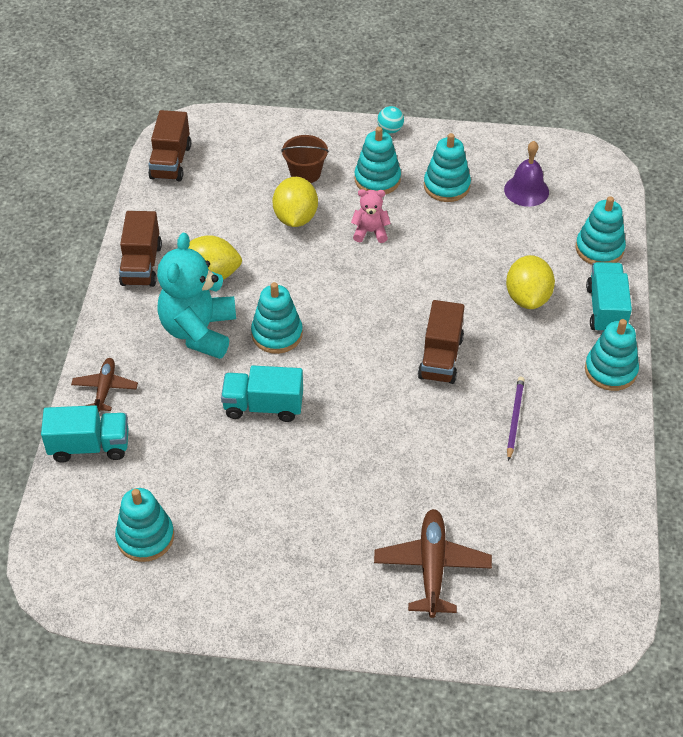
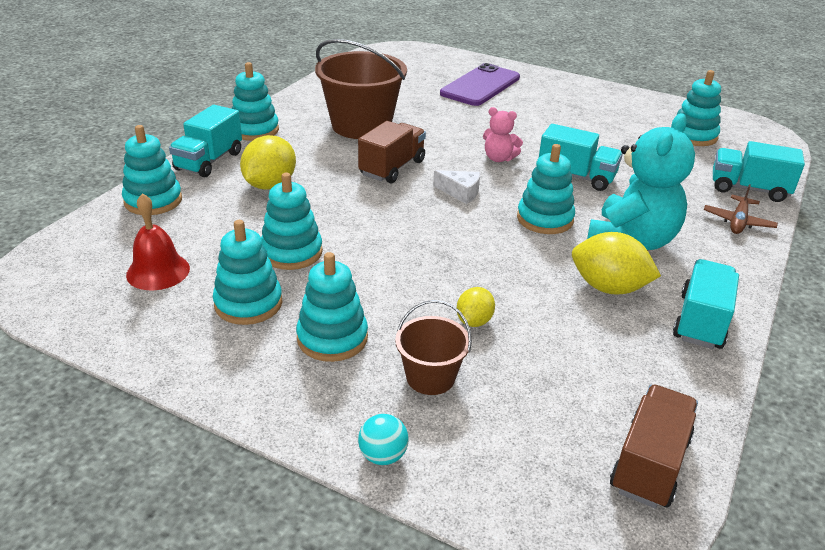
camera: 160 degrees left, 15 degrees down
brown truck [119,211,162,287] -> turquoise truck [673,259,739,349]
yellow lemon [273,177,318,227] -> yellow lemon [457,287,495,327], size x0.58
pink teddy bear [351,189,391,243] -> pink teddy bear moved to [483,107,523,162]
brown plane [374,509,492,618] -> purple phone [440,63,520,106]
turquoise ball [377,106,404,133] -> turquoise ball moved to [358,414,408,465]
purple bell [504,141,549,207] -> red bell [126,193,190,290]
purple pencil [507,377,525,461] -> brown bucket [315,39,407,139]
none -> turquoise stacking toy [261,173,323,270]
none -> white cheese [433,170,480,204]

